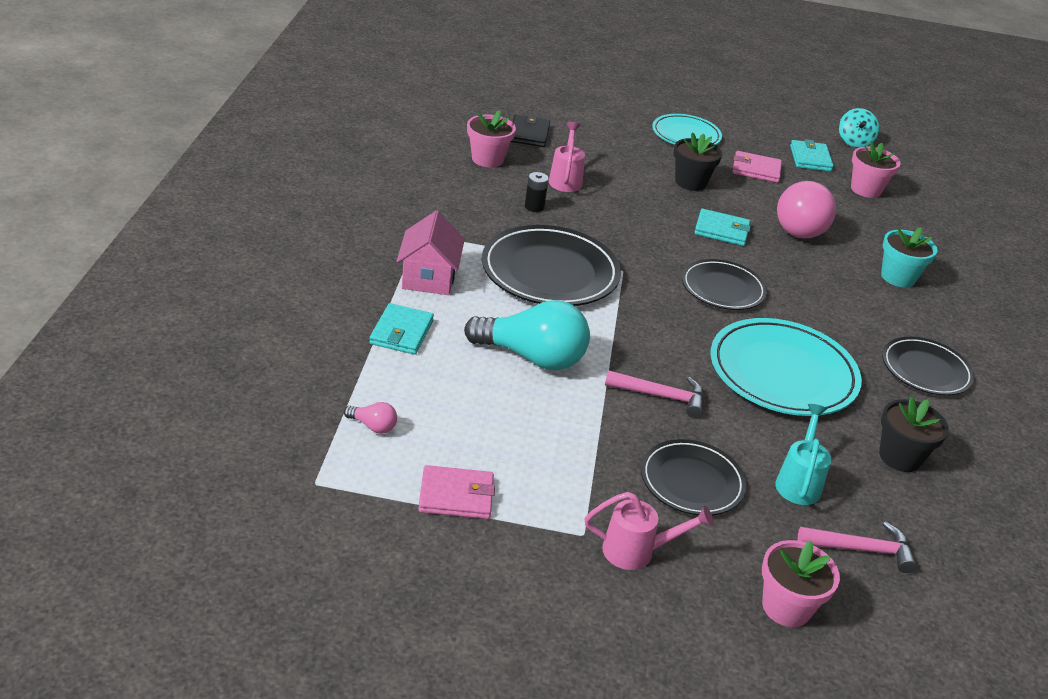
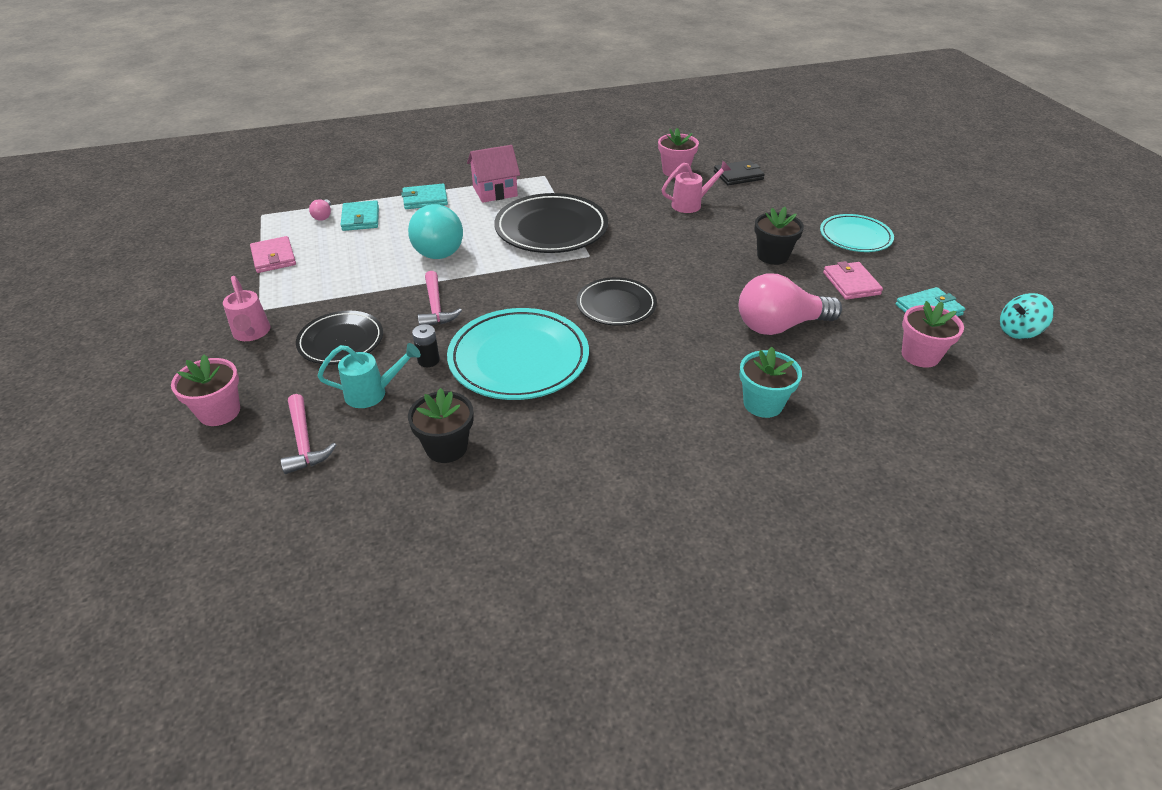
camera: 70 degrees right, 5 degrees up
black battery [525,172,549,212] -> black battery moved to [412,324,440,367]
turquoise wallet [694,209,751,246] -> turquoise wallet moved to [341,200,379,231]
black plate [882,337,975,396] -> none

